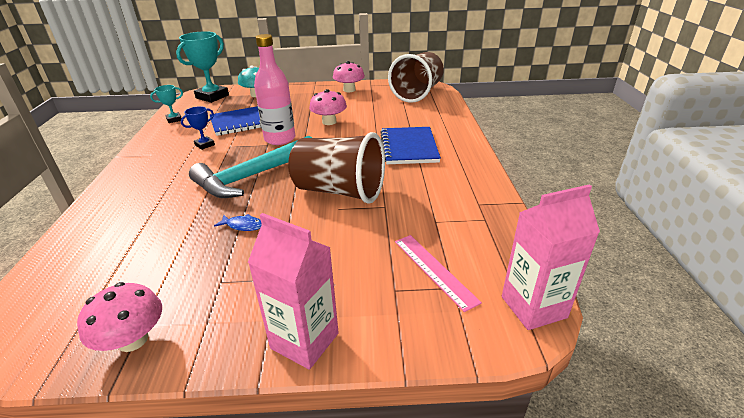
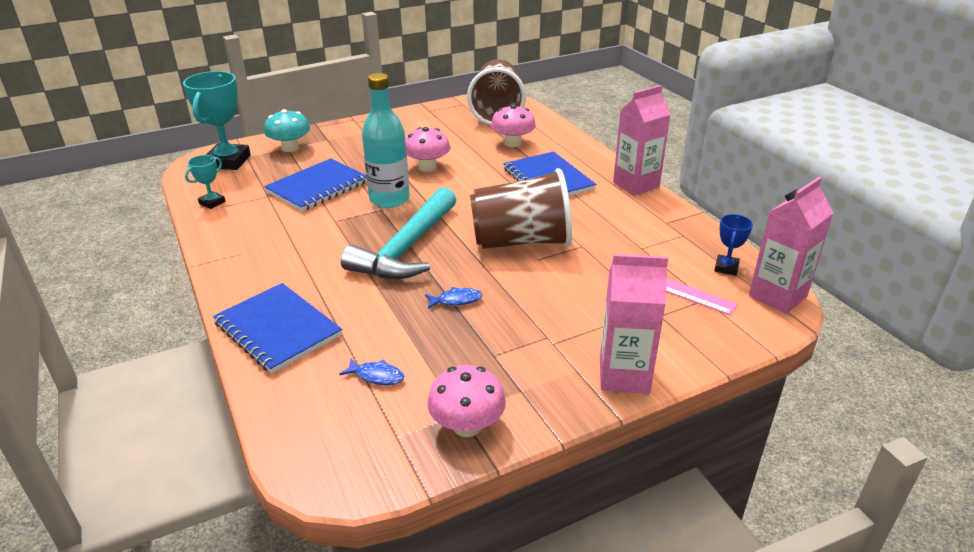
camera: 25 degrees left, 0 degrees up
blue trophy [181,106,215,150] -> blue trophy moved to [714,214,753,276]
pink bottle [254,34,295,145] -> turquoise bottle [362,73,409,208]
pink mushroom [333,61,365,92] -> pink mushroom moved to [491,105,536,147]
none -> blue notebook [213,283,342,373]
none -> blue fish [339,359,404,385]
none -> pink carton [613,85,671,195]

